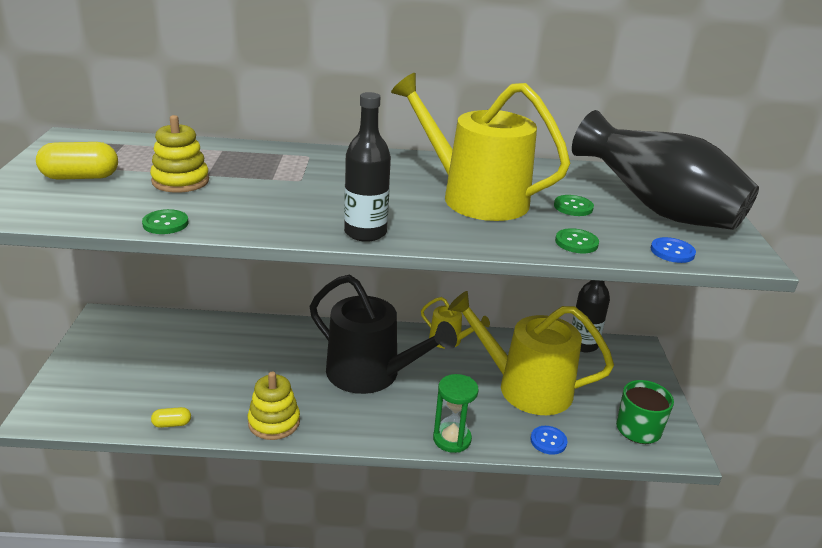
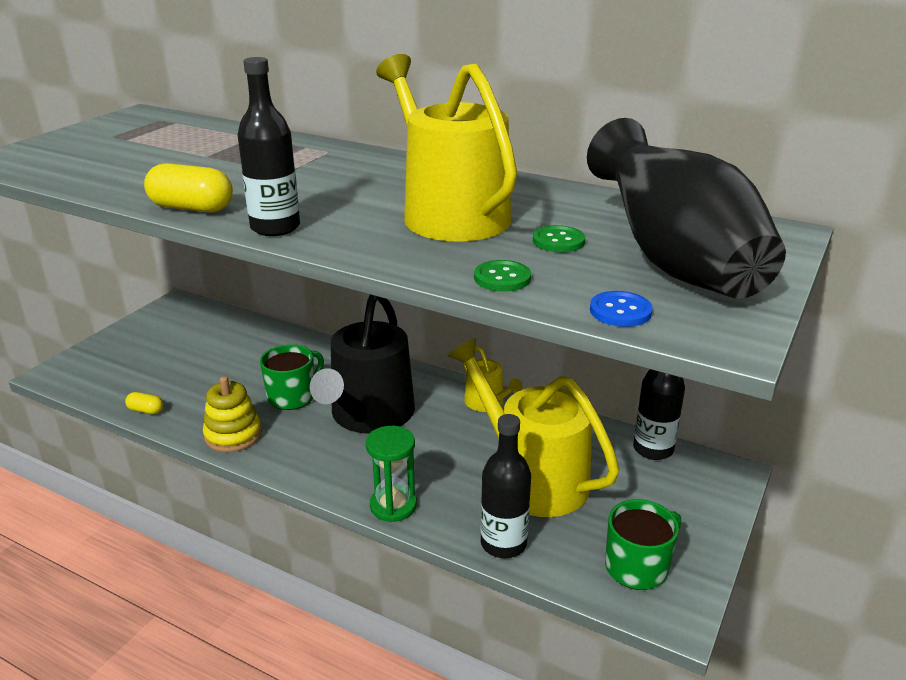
camera: 30 degrees right, 0 degrees up
yellow capsule [36,142,118,180] -> yellow capsule moved to [144,163,233,213]
green button [142,209,189,234] -> none
yellow stacking toy [150,115,209,193] -> none
black watering can [310,275,457,394] -> black watering can turned 45 degrees clockwise [310,295,415,434]
blue button [530,426,567,455] -> black bottle [480,414,531,558]
none -> green mug [260,344,324,410]

